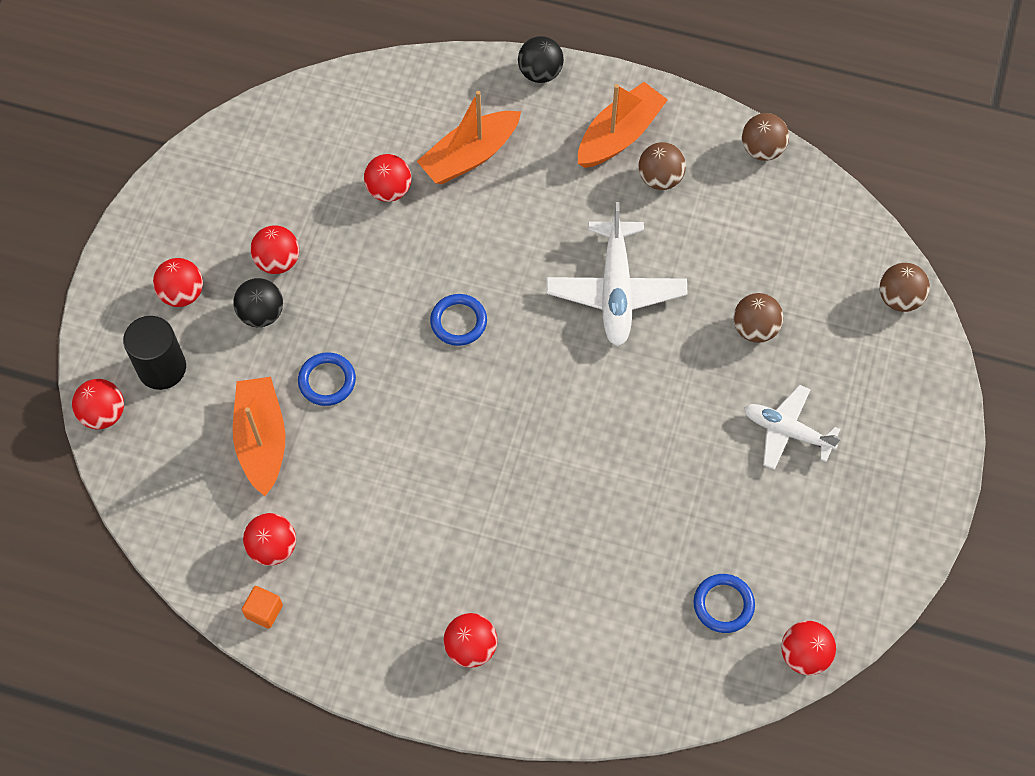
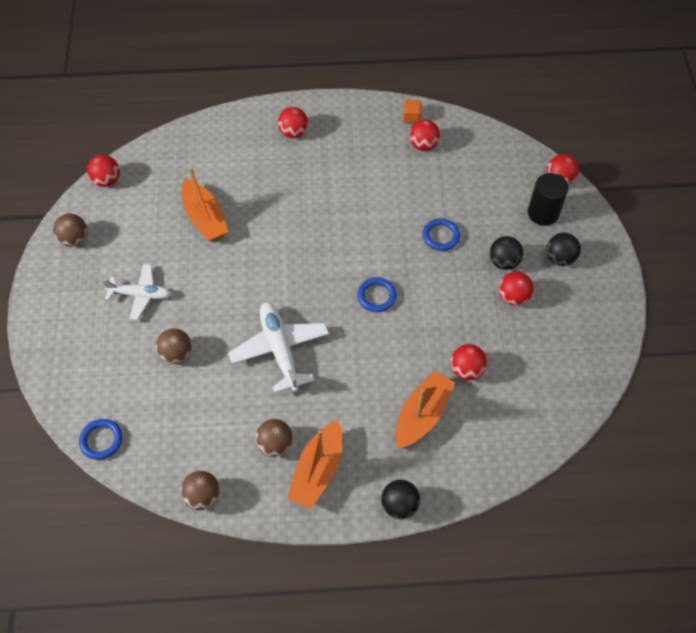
camera: 160 degrees right, 5 degrees down
red ball [153,258,203,307] -> black ball [547,233,581,266]
orange boat [233,377,285,496] -> orange boat moved to [182,168,229,242]
blue ring [694,574,755,633] -> blue ring moved to [79,419,122,460]
brown ball [880,263,930,312] -> brown ball moved to [53,214,87,247]

